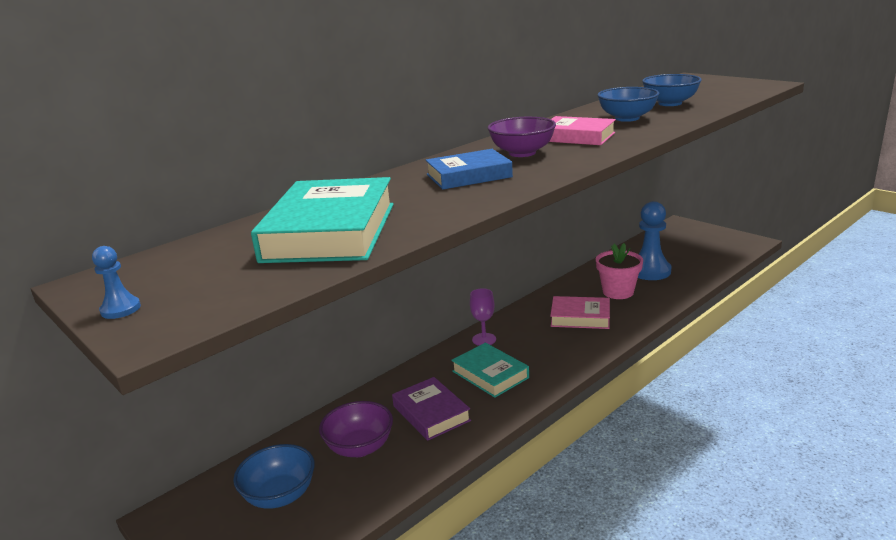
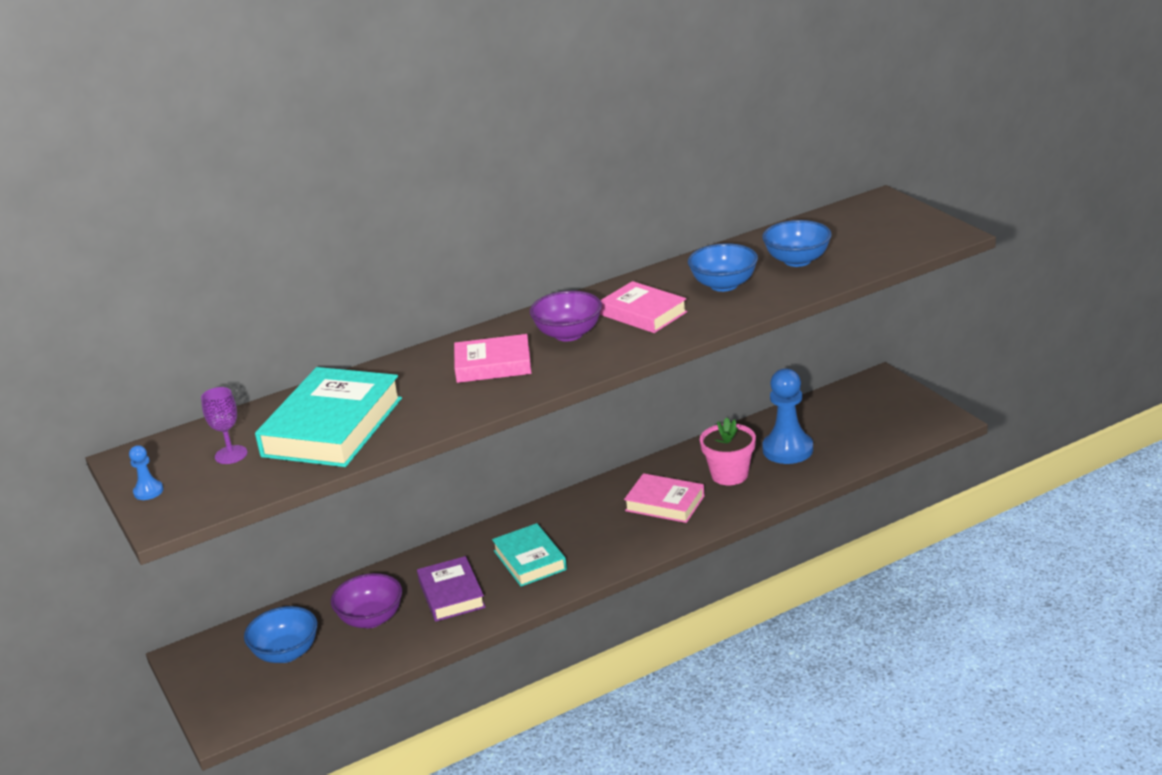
camera: 15 degrees right, 5 degrees up
blue book [425,149,513,190] -> pink book [454,334,531,383]
purple goblet [470,288,496,346] -> purple goblet moved to [201,387,247,464]

